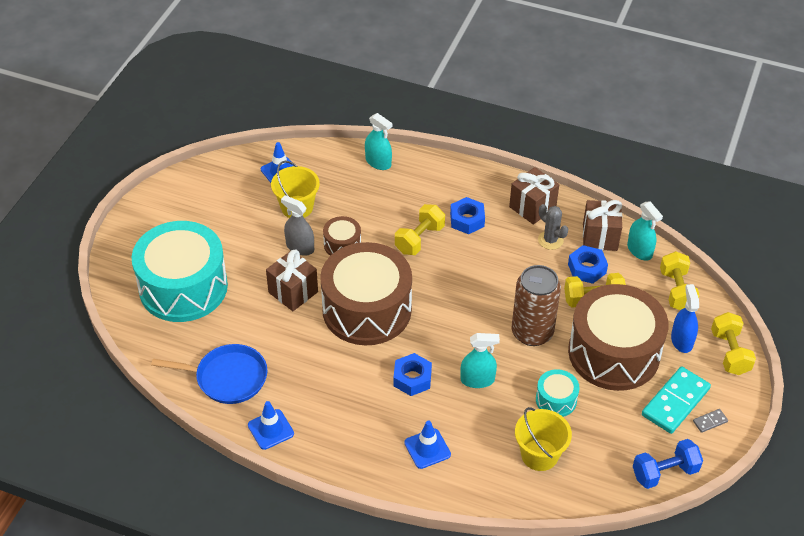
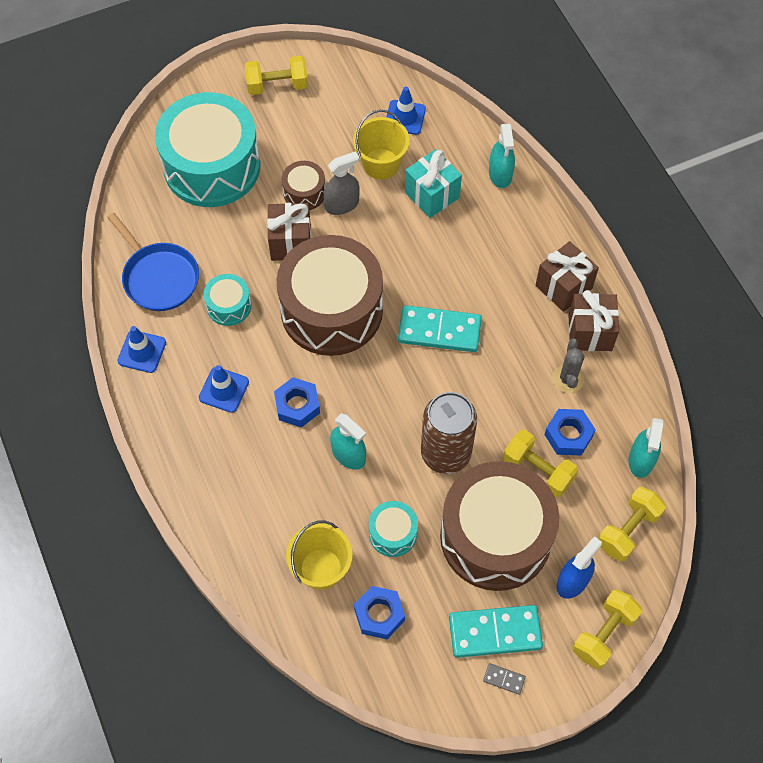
camera: 45 degrees right, 15 degrees up
grey spray bottle [281,195,314,256] -> grey spray bottle turned 75 degrees clockwise [324,151,360,215]
brown drum [323,216,361,256] -> brown drum moved to [282,161,326,210]
yellow dumbbell [395,204,445,255] -> yellow dumbbell moved to [245,56,308,95]
blue traffic cone [404,421,451,469] -> blue traffic cone moved to [199,365,249,413]
blue nut [450,197,485,234] -> blue nut moved to [354,586,405,639]
brown gift [583,200,622,251] -> brown gift moved to [535,241,599,312]
blue dumbbell [633,439,703,489] -> none
none -> turquoise drum [204,274,251,326]
none -> turquoise domino [398,305,482,352]
none -> turquoise gift [405,149,462,218]

